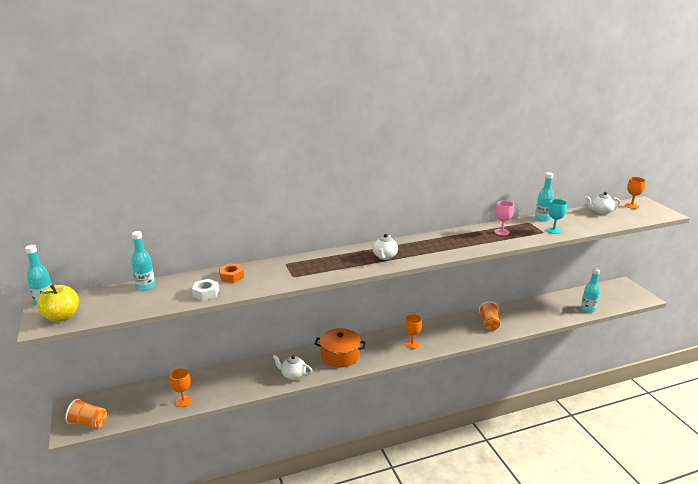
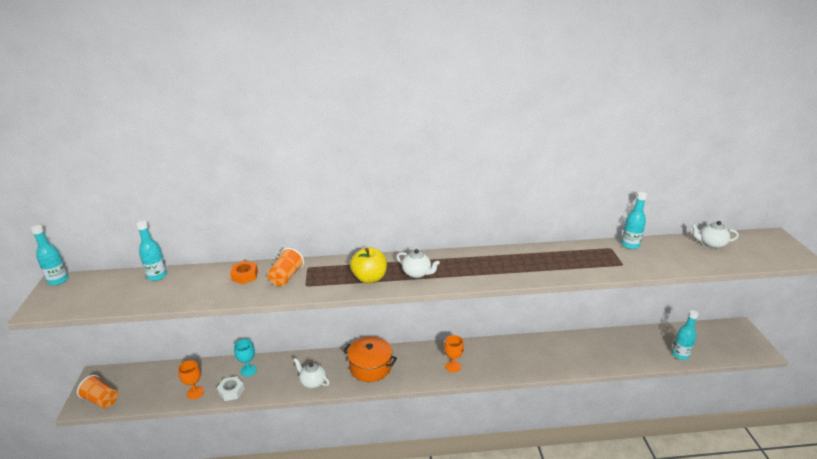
camera: 15 degrees right, 5 degrees up
yellow apple [37,285,79,322] -> yellow apple moved to [350,247,387,283]
white nut [192,279,219,300] -> white nut moved to [217,376,245,401]
white teapot [373,234,398,260] -> white teapot turned 90 degrees counterclockwise [397,249,440,278]
orange cup [479,301,500,331] -> orange cup moved to [267,248,304,286]
pink goblet [495,201,514,236] -> none
turquoise goblet [546,199,567,234] -> turquoise goblet moved to [234,339,257,377]
orange goblet [625,177,646,209] -> none

